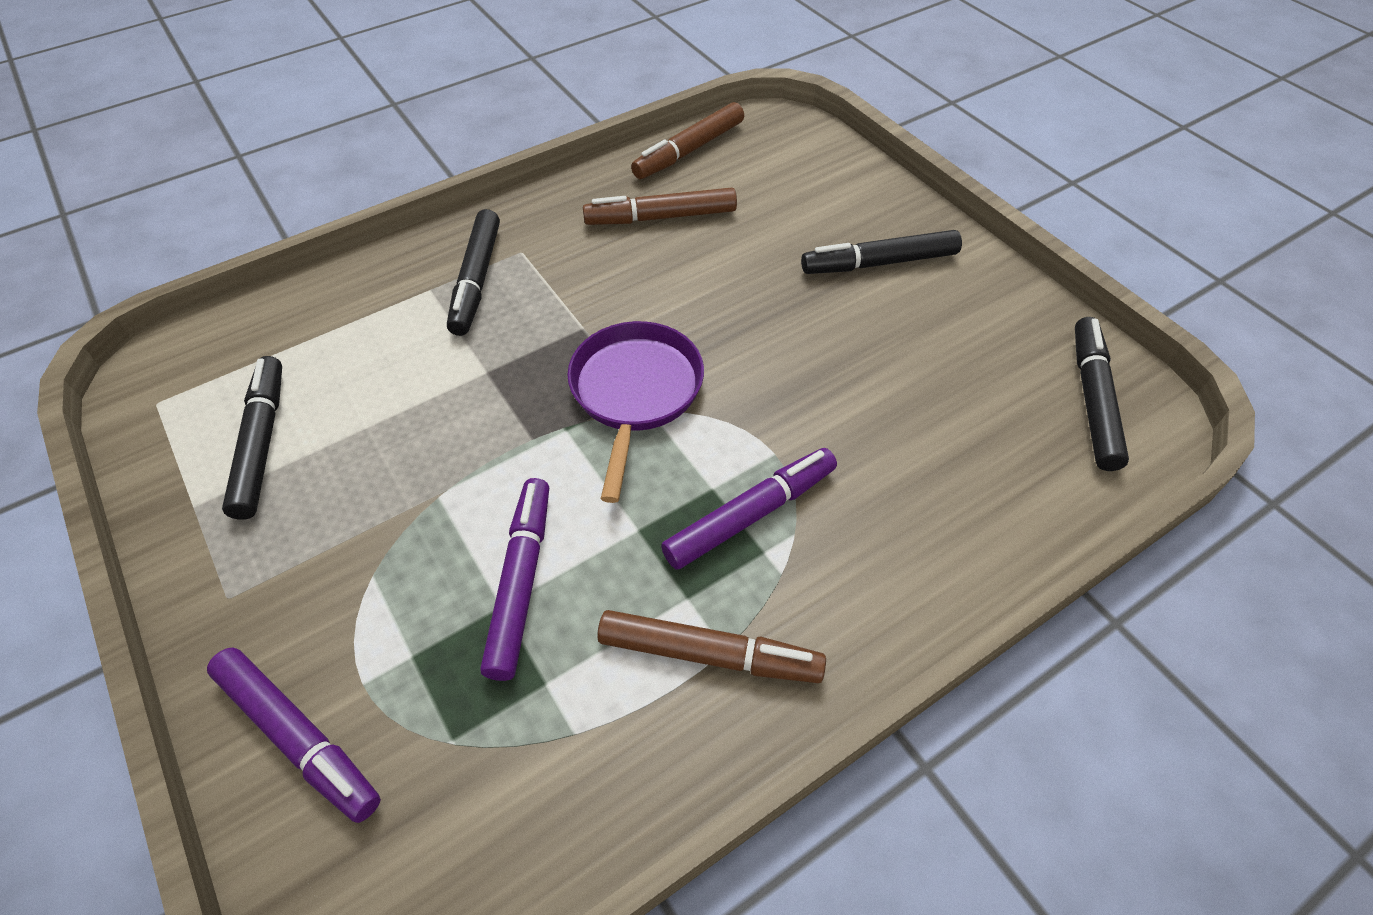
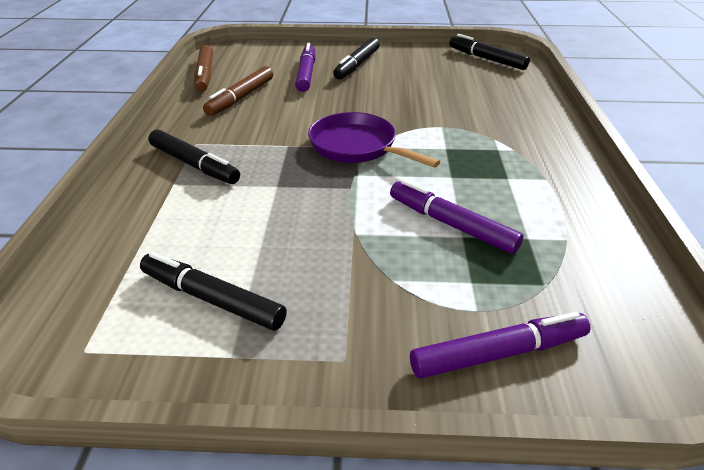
camera: 55 degrees left, 15 degrees down
brown marker [597,610,826,683] -> none
purple marker [661,448,837,569] -> purple marker moved to [295,43,315,92]

